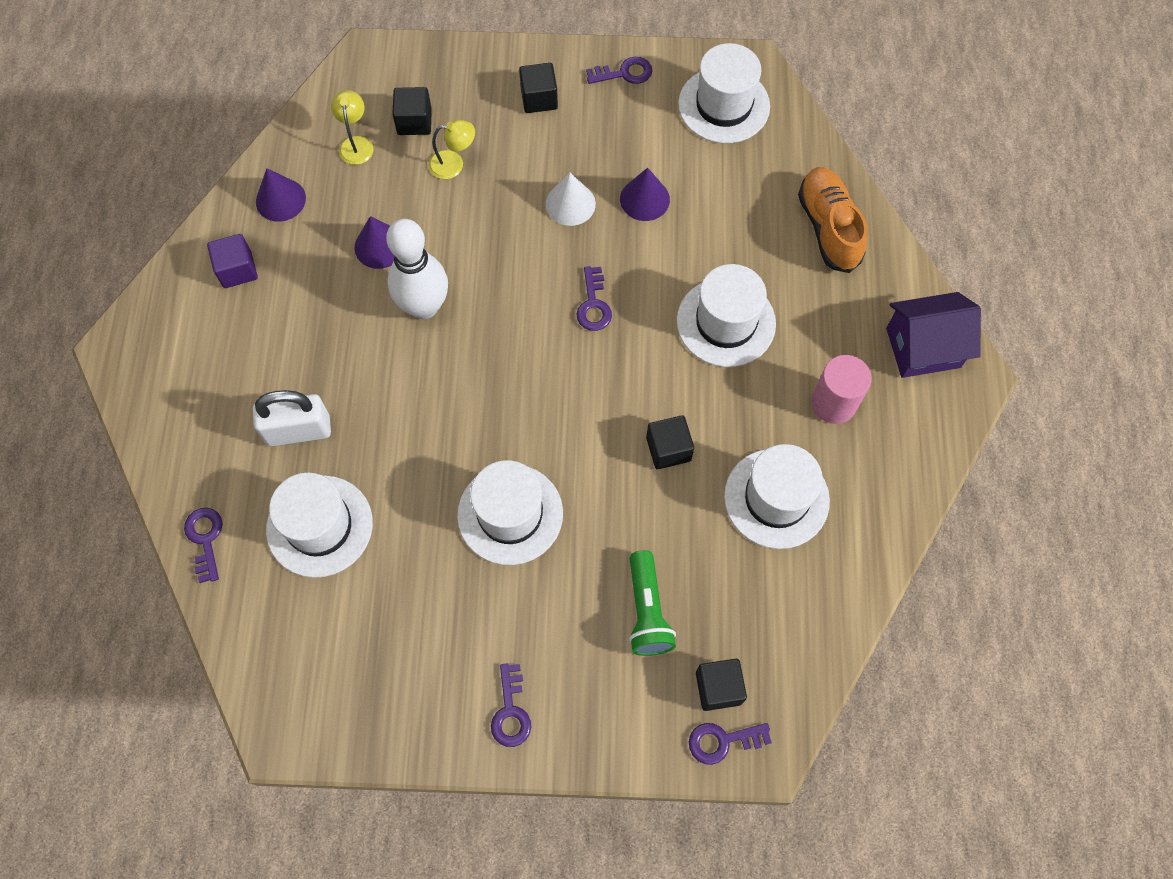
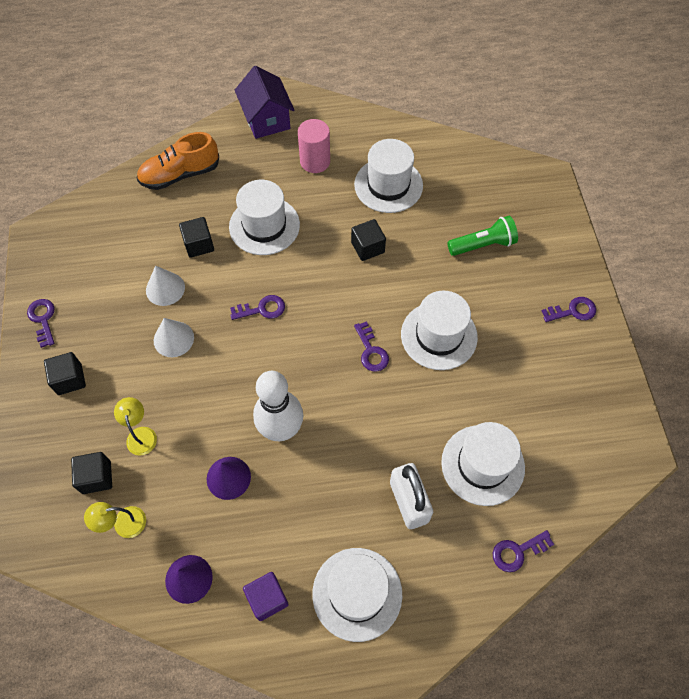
camera: 100 degrees left, 5 degrees down
purple cone [620,168,670,221] -> white cone [146,266,185,306]
white hat [678,43,770,144] -> white hat moved to [312,548,402,642]
purple key [689,723,772,765] -> purple key moved to [354,321,389,372]
black cube [696,659,747,711] -> black cube moved to [179,217,214,258]

